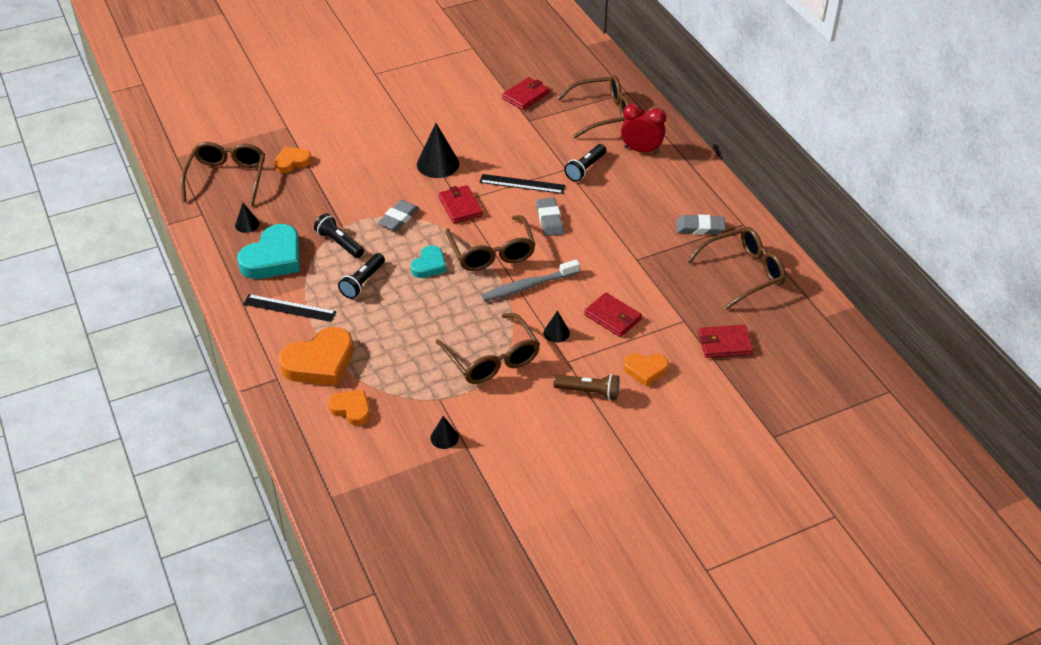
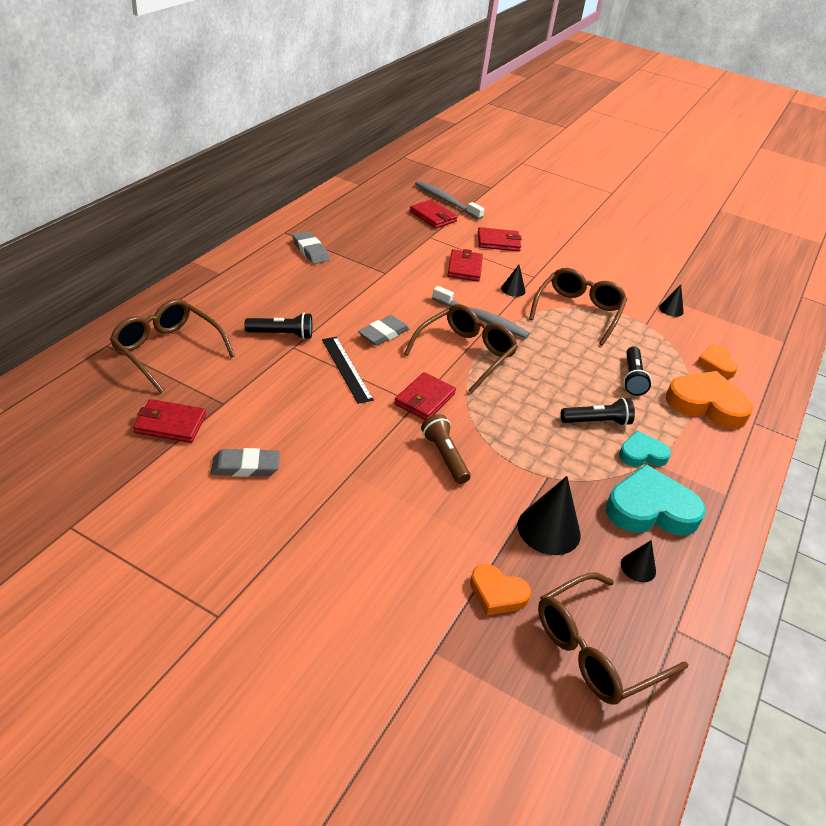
camera: 130 degrees left, 5 degrees down
black ruler [243,294,336,322] -> none
black flashlight [314,213,364,258] -> black flashlight moved to [623,346,652,396]
grey eraser [377,200,419,231] -> grey eraser moved to [211,448,280,477]
turquoise heart [411,245,447,278] -> turquoise heart moved to [619,431,671,467]
black cone [417,123,459,178] -> black cone moved to [517,476,581,555]
brown flashlight [554,374,620,400] -> brown flashlight moved to [421,414,470,484]
red clock [621,104,666,154] -> none
orange heart [623,353,669,386] -> red wallet [478,227,522,252]
brown glasses [687,227,786,310] -> none
none -> grey toothbrush [415,180,484,220]

